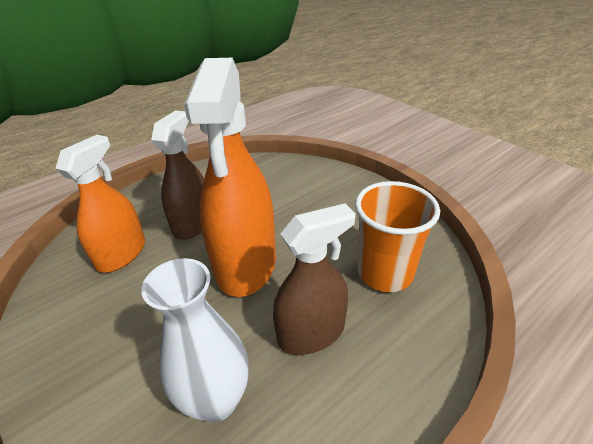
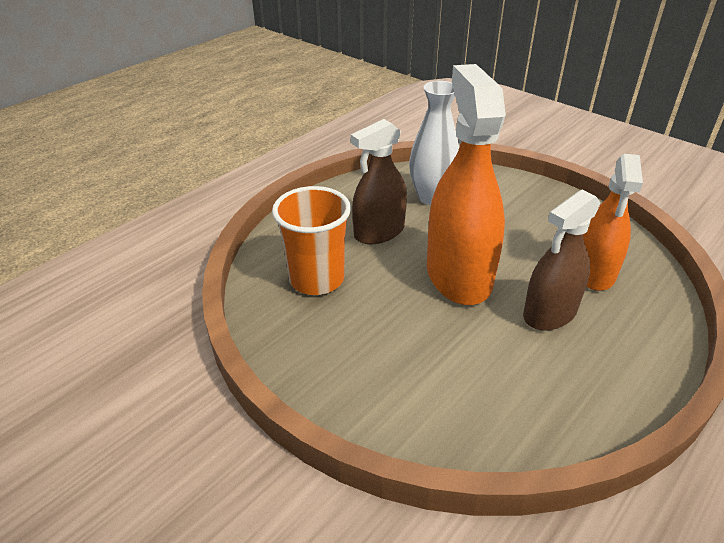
camera: 170 degrees right, 0 degrees up
brown spray bottle [151,110,204,240] -> brown spray bottle turned 45 degrees clockwise [523,190,601,331]

